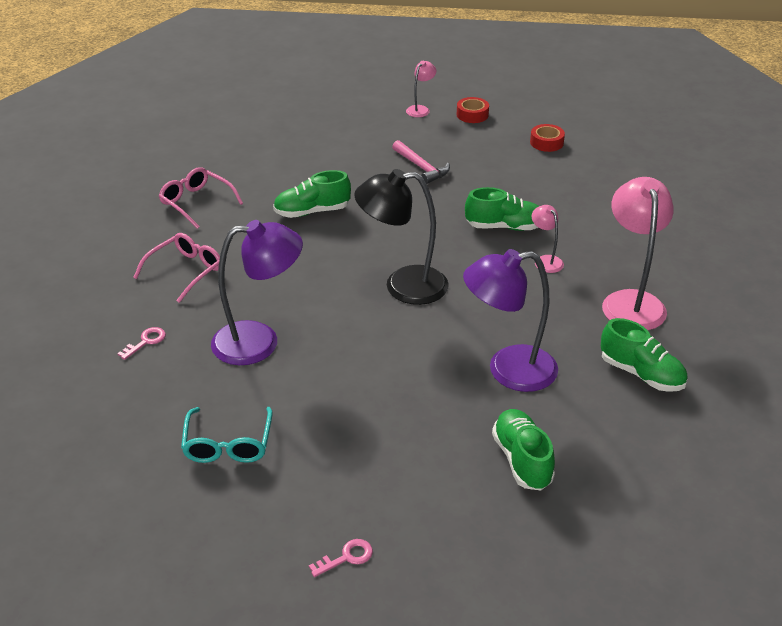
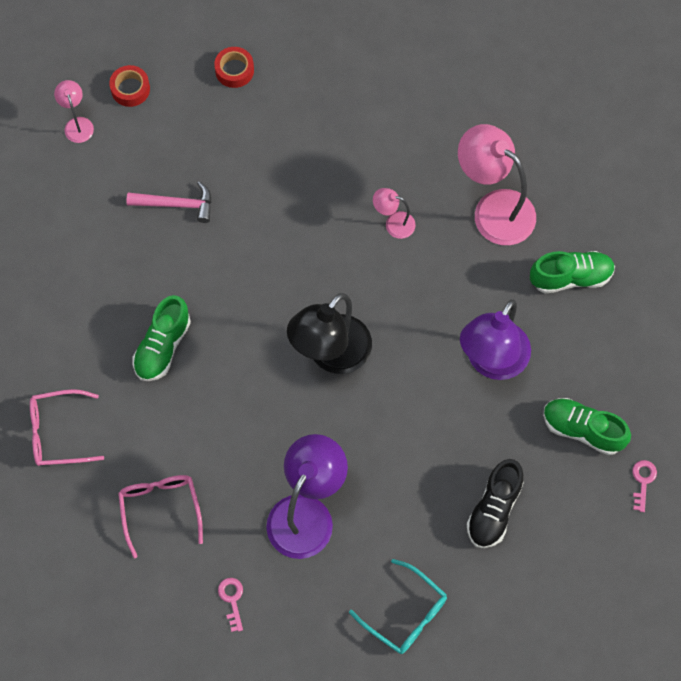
camera: 50 degrees left, 30 degrees up
pink key [309,539,373,577] -> pink key moved to [632,460,657,512]
green shoe [465,187,539,231] -> none
none -> black shoe [467,459,524,548]

